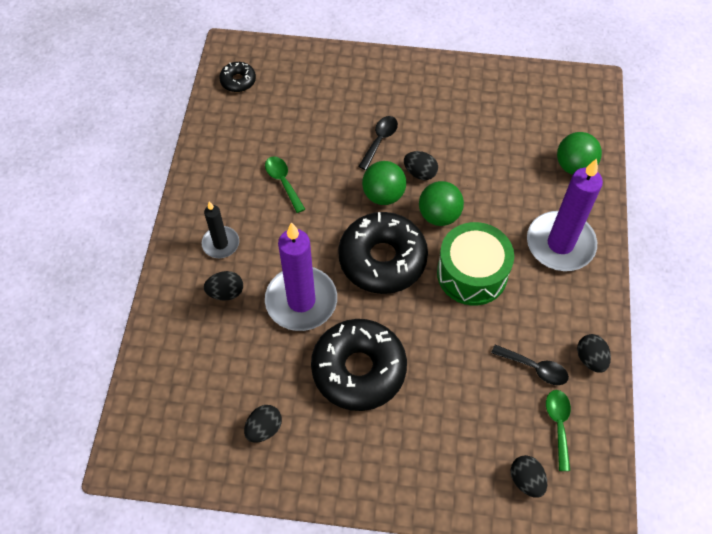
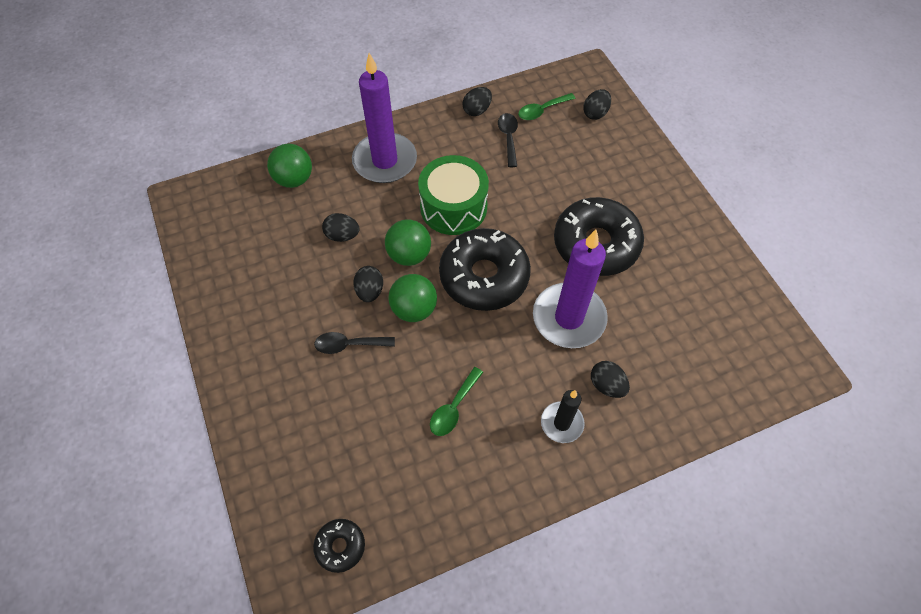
camera: 120 degrees left, 0 degrees up
black egg [244,405,282,442] -> black egg moved to [322,213,360,242]

